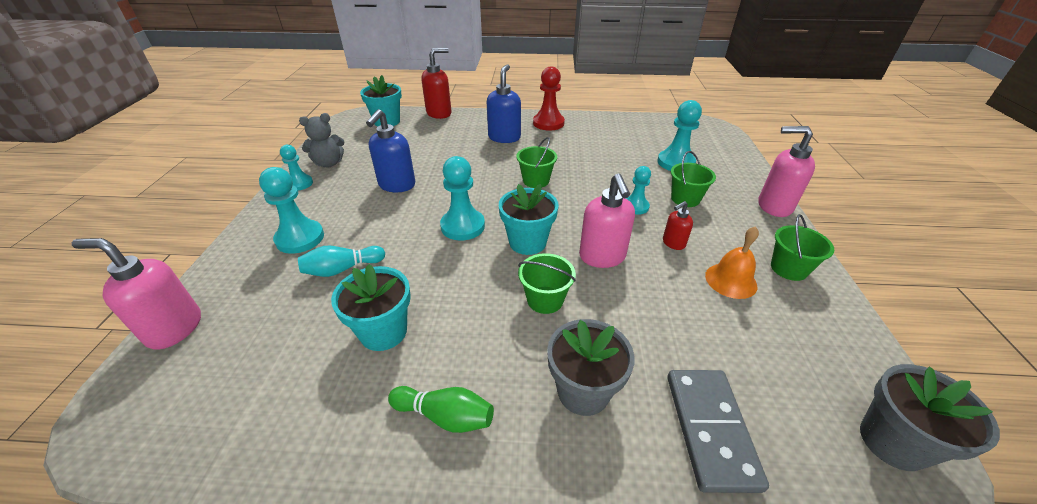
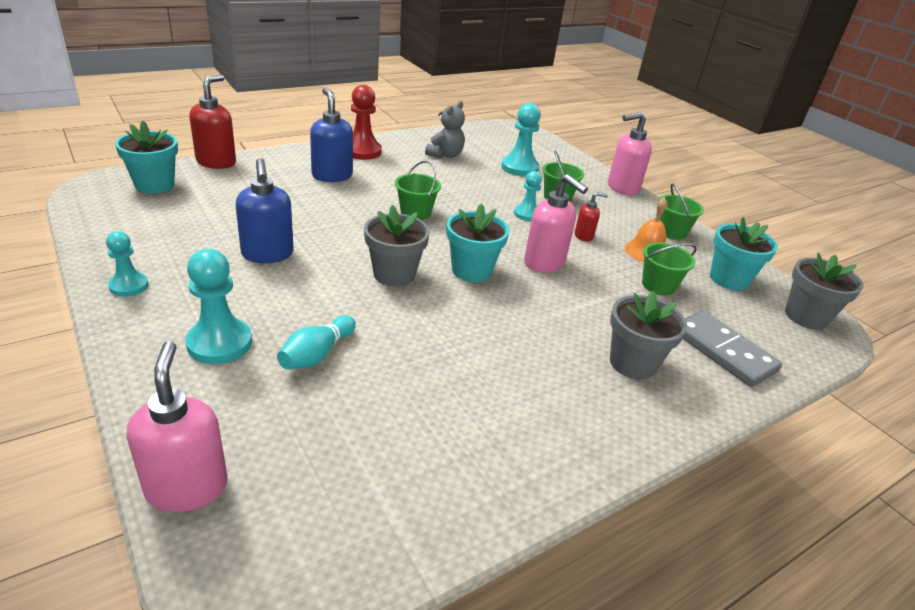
camera: 40 degrees left, 5 degrees down
pink soap dispenser [72,238,201,350] -> pink soap dispenser turned 105 degrees clockwise [127,341,228,512]
grey teddy bear [299,113,345,167] -> grey teddy bear moved to [425,101,465,158]
turquoise flower pot [331,264,411,351] -> turquoise flower pot moved to [710,217,778,291]
green bowling pin [388,386,494,433] -> none
turquoise pawn [440,156,485,241] -> grey flower pot [364,205,430,287]
green bucket [518,253,576,314] -> green bucket moved to [642,243,697,295]
red soap dispenser [663,201,693,250] -> red soap dispenser turned 120 degrees counterclockwise [575,192,608,242]

